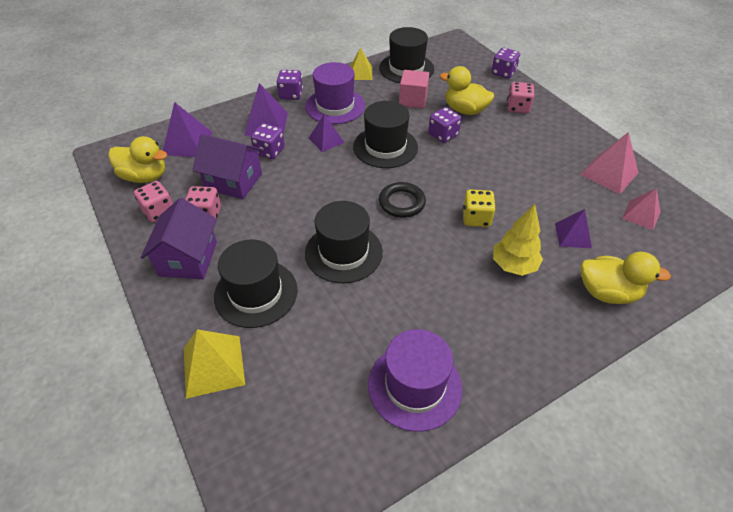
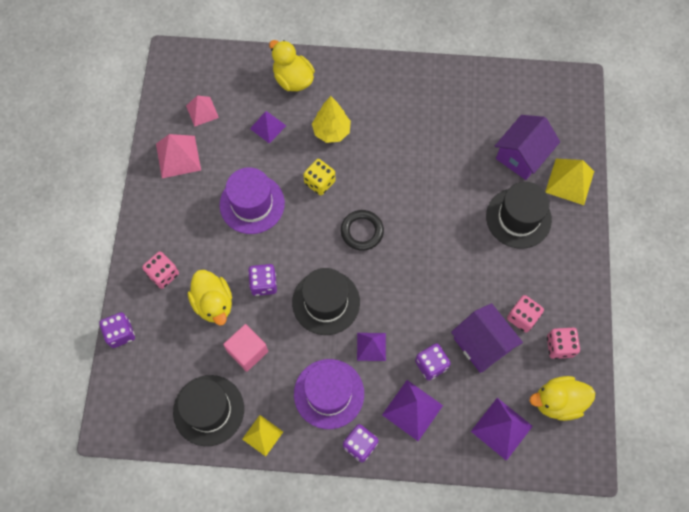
camera: 145 degrees left, 20 degrees up
yellow duck [108,136,167,183] -> yellow duck turned 60 degrees counterclockwise [530,376,595,421]
purple house [140,198,217,279] -> purple house moved to [495,115,560,180]
black hat [305,201,383,283] -> none
purple hat [368,329,463,432] -> purple hat moved to [220,167,285,234]

